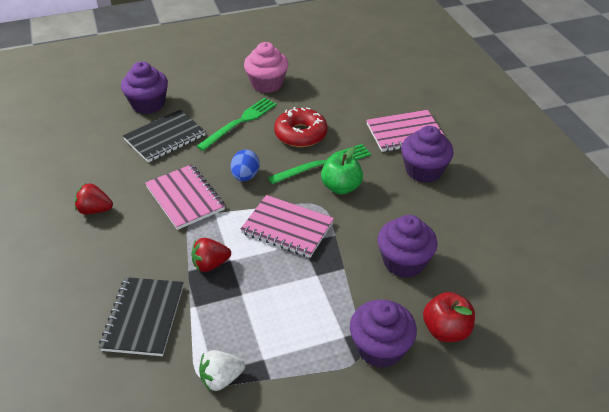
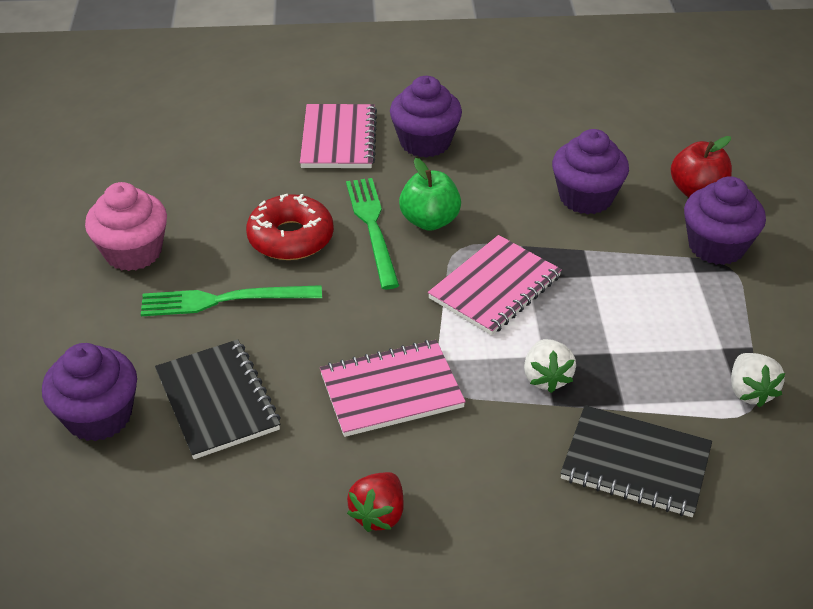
camera: 75 degrees left, 0 degrees up
red strawberry [191,238,231,272] -> white strawberry [524,339,576,393]
green fork [196,97,277,151] -> green fork turned 60 degrees counterclockwise [141,285,322,316]
blue egg [231,150,260,181] -> none

